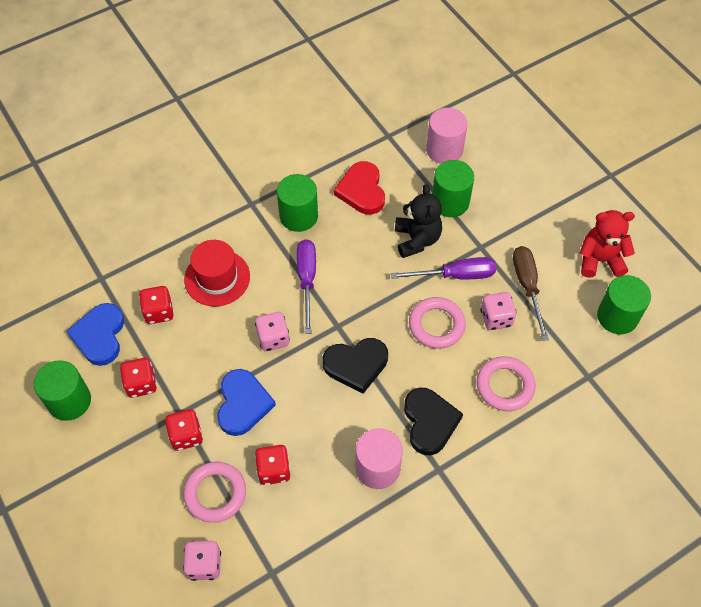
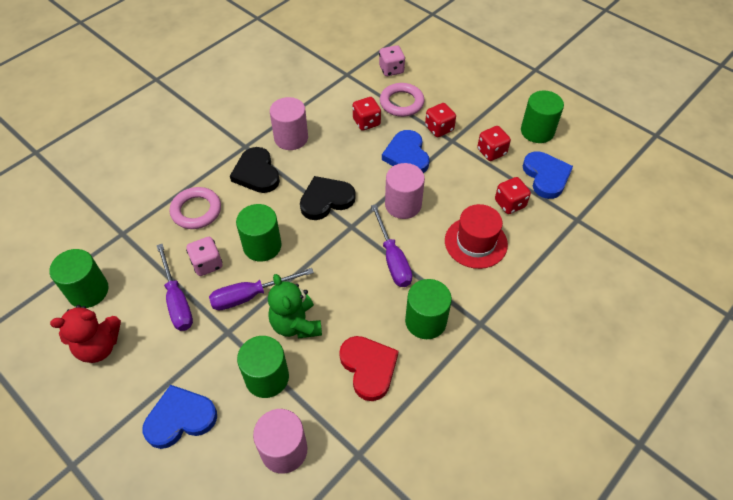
camera: 165 degrees right, 5 degrees down
pink dice [255,312,290,351] -> pink cylinder [385,163,425,219]
black teddy bear [395,184,442,258] -> green teddy bear [268,274,322,339]
pink ring [409,297,466,349] -> green cylinder [236,204,282,262]
brown screwdriver [513,246,549,341] -> purple screwdriver [156,244,193,331]
none -> blue heart [143,385,217,449]

